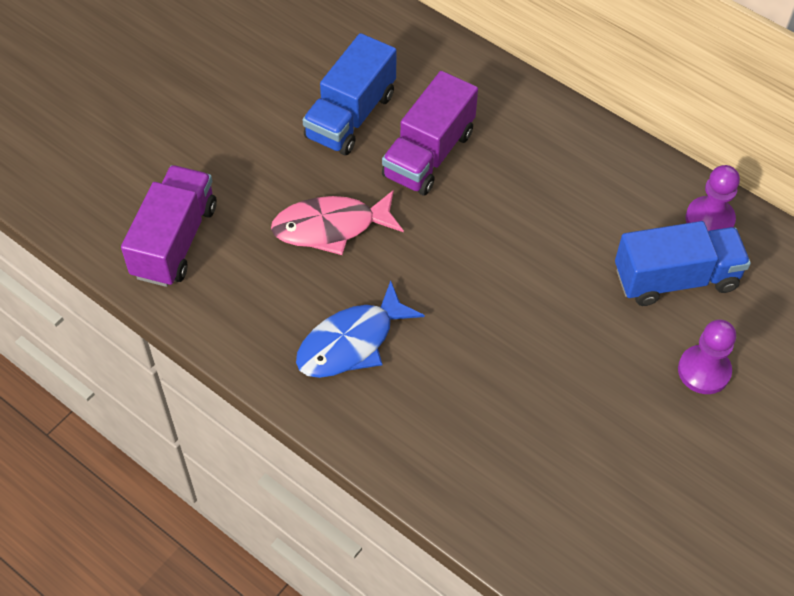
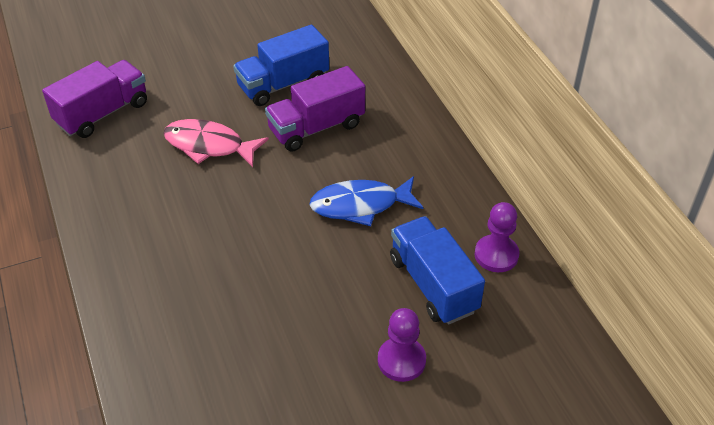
camera: 30 degrees right, 10 degrees down
blue fish [296,281,425,378] -> blue fish moved to [309,176,423,226]
blue truck [615,221,751,306] -> blue truck turned 135 degrees counterclockwise [390,216,485,324]

